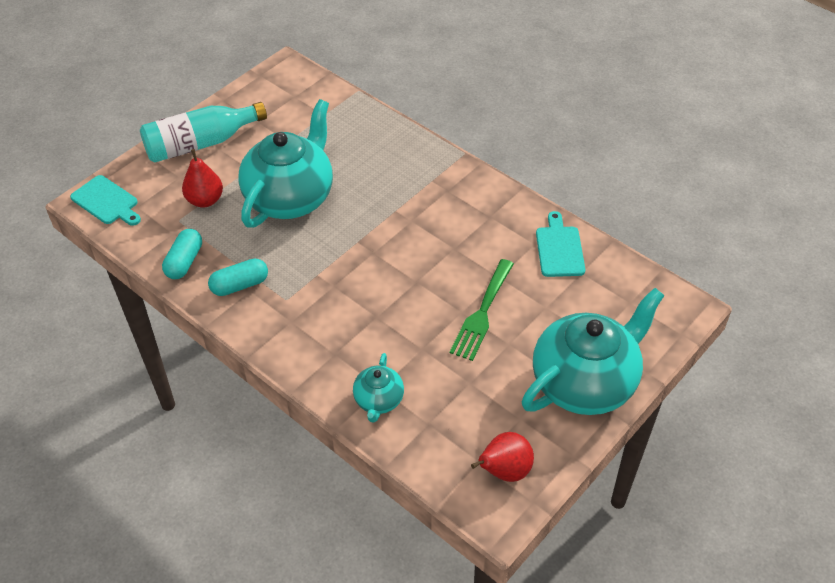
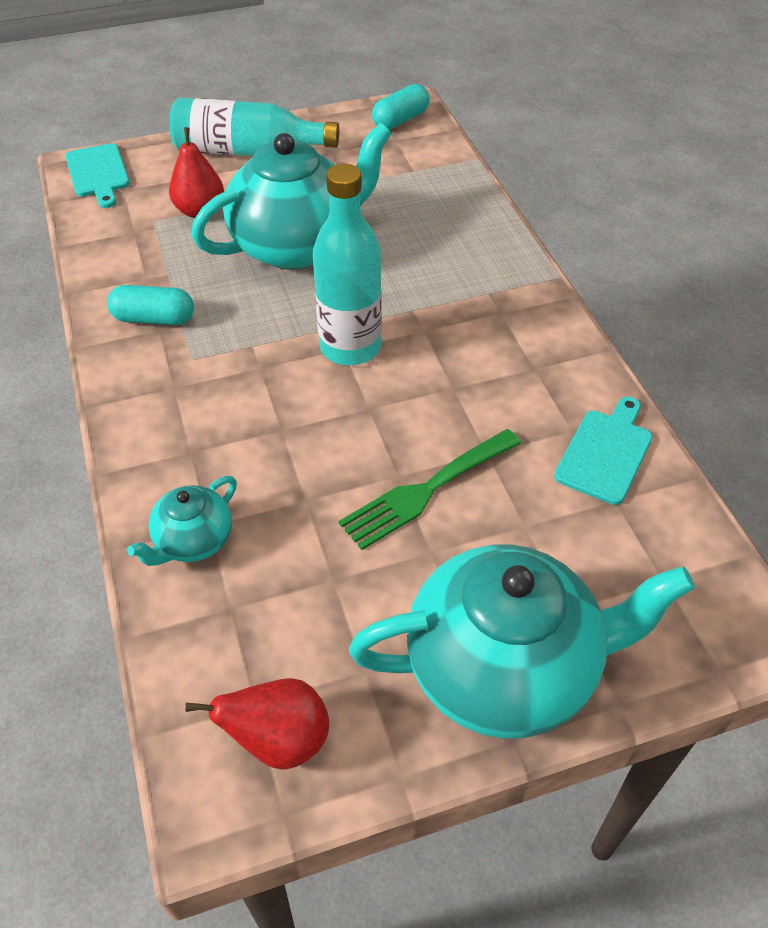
camera: 30 degrees right, 0 degrees up
turquoise capsule [162,229,202,279] -> turquoise capsule moved to [372,84,430,130]
none -> turquoise bottle [313,164,382,365]

